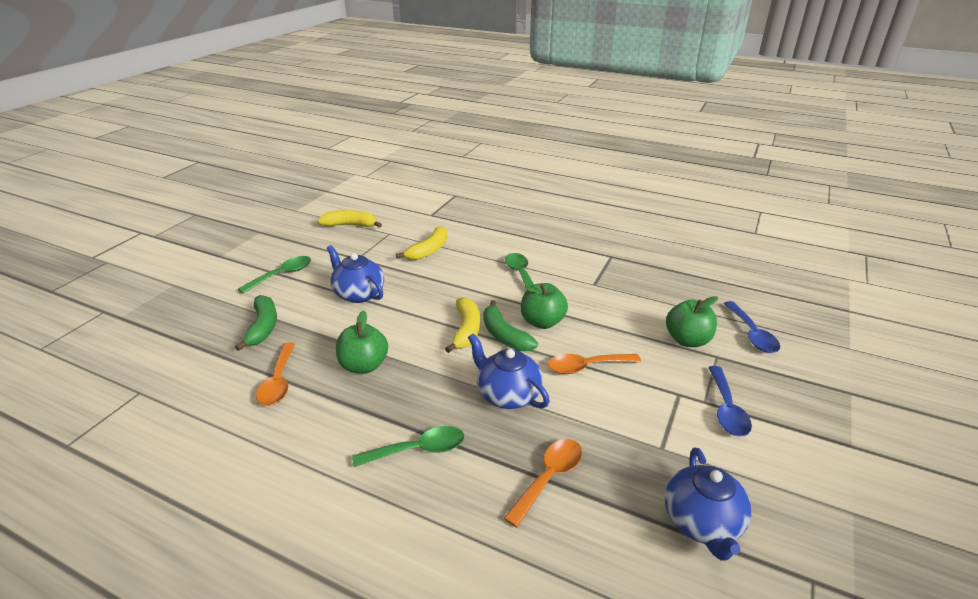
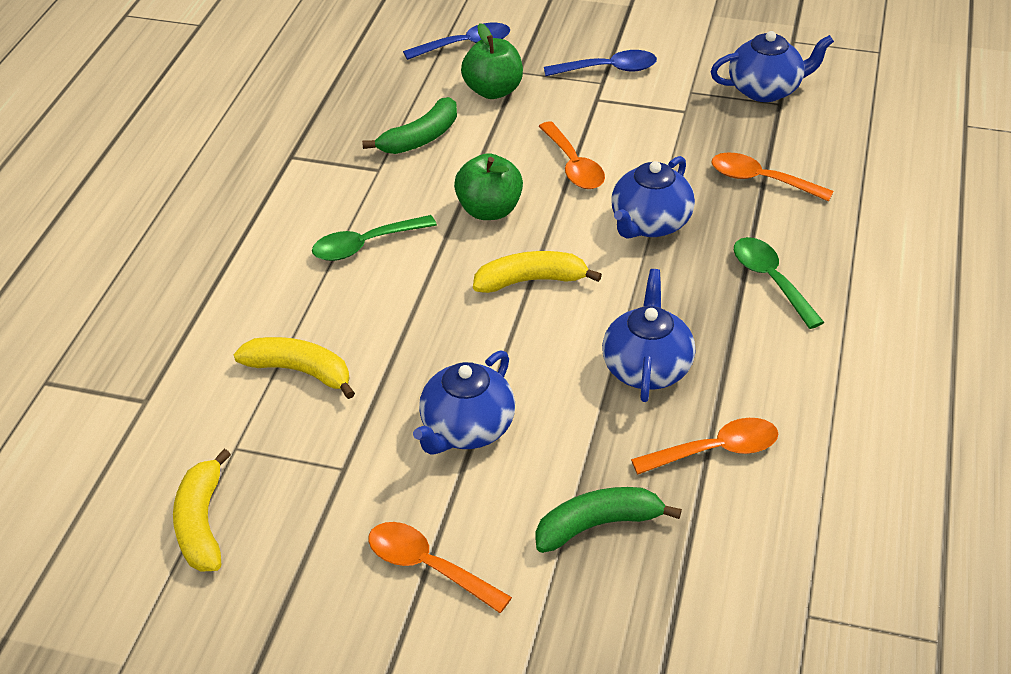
camera: 100 degrees left, 10 degrees up
green spoon [238,256,311,294] -> orange spoon [368,522,512,613]
green apple [336,310,388,374] -> blue teapot [602,269,695,402]
green banana [483,300,538,351] -> green banana moved to [362,97,457,154]

